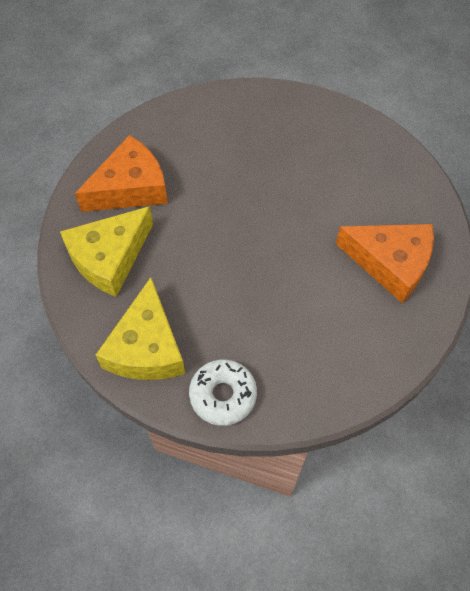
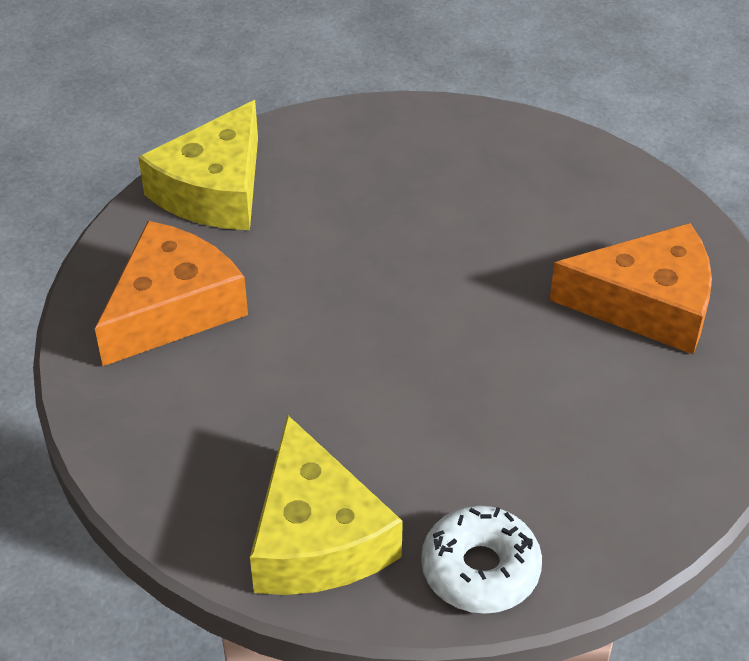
camera: 20 degrees left, 15 degrees down
yellow cheese [60,206,153,297] -> yellow cheese moved to [138,100,258,230]

